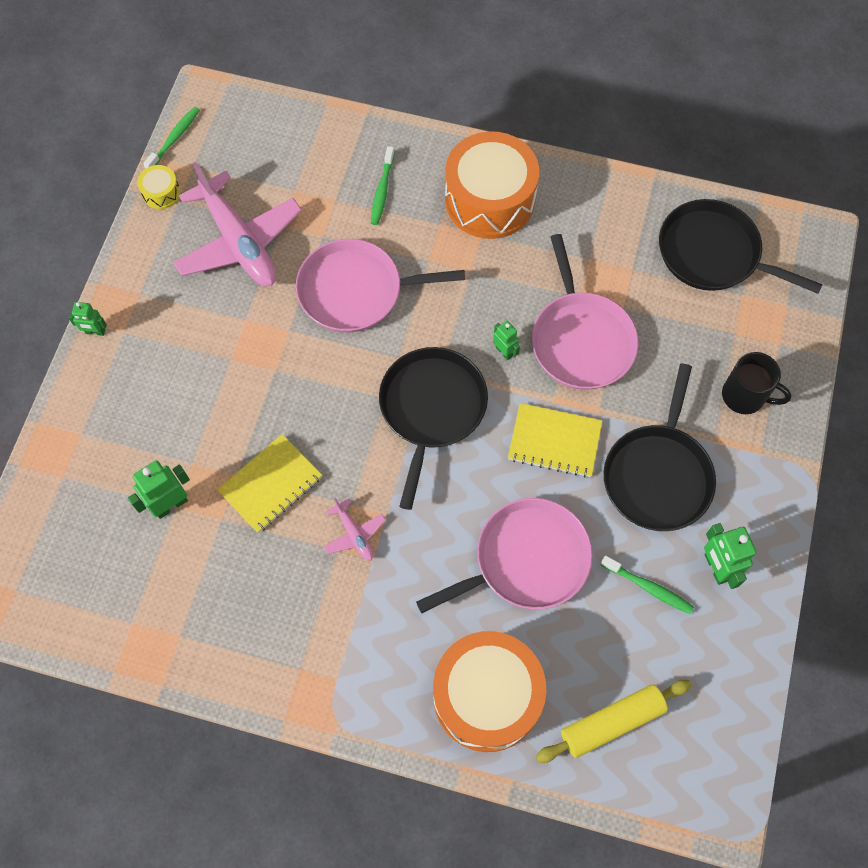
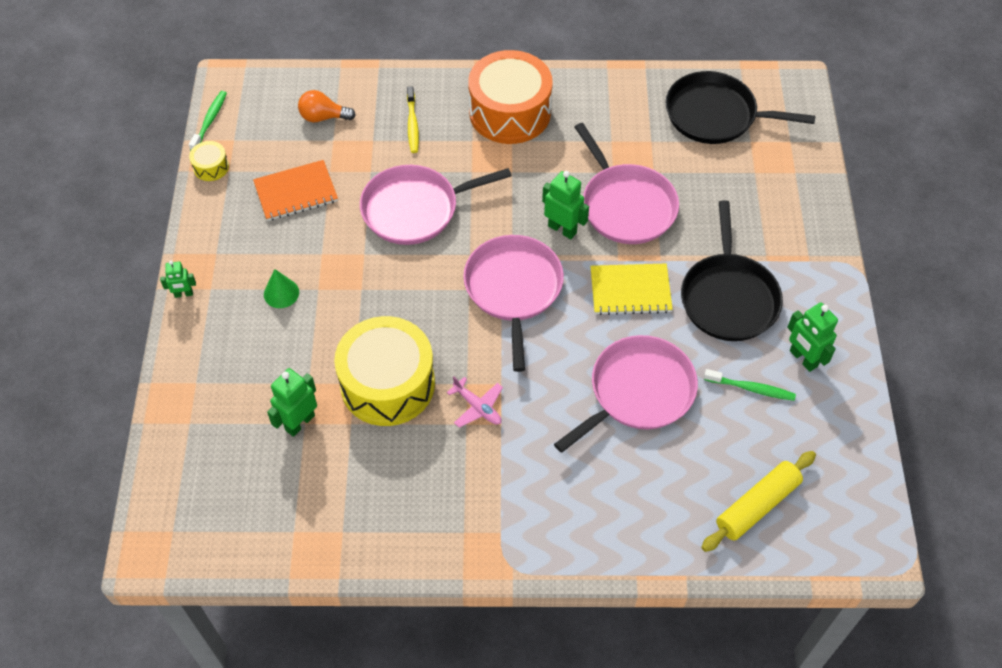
camera: 15 degrees left, 10 degrees down
pink plane [173,162,302,286] -> orange notebook [253,160,338,221]
yellow notebook [217,434,322,533] -> yellow drum [334,316,435,426]
green toothbrush [371,146,395,225] -> yellow toothbrush [407,86,419,153]
black pan [379,347,488,510] -> pink pan [463,235,564,372]
orange drum [433,631,546,752] -> none
green robot [493,321,520,360] -> green robot [542,171,589,239], size x1.65
black mug [722,352,792,414] -> none
none -> green cone [264,269,299,308]
none -> orange light bulb [298,90,356,122]

